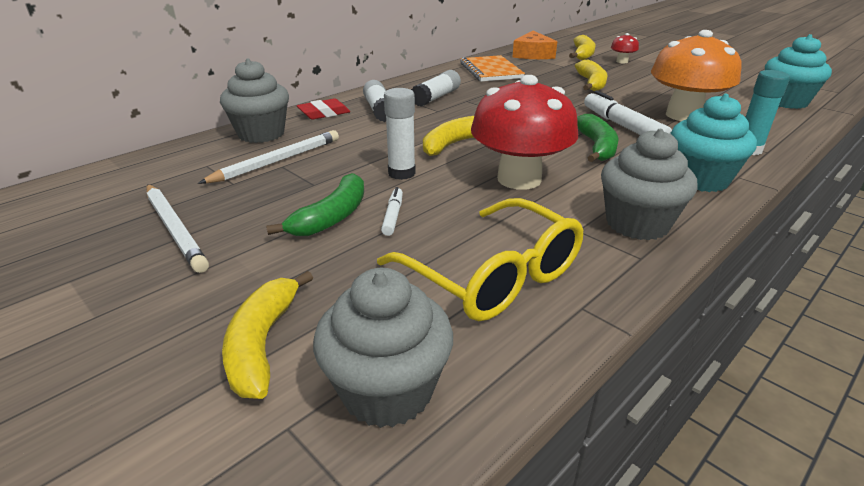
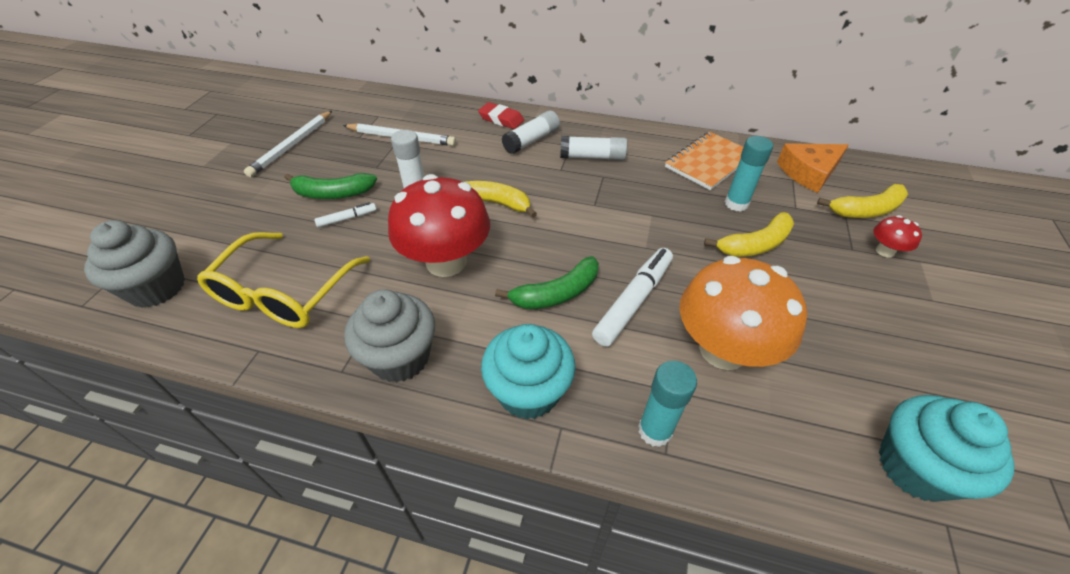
camera: 60 degrees right, 15 degrees up
grey cupcake [220,58,289,143] -> none
yellow banana [222,271,313,399] -> none
none -> turquoise glue stick [725,136,773,212]

